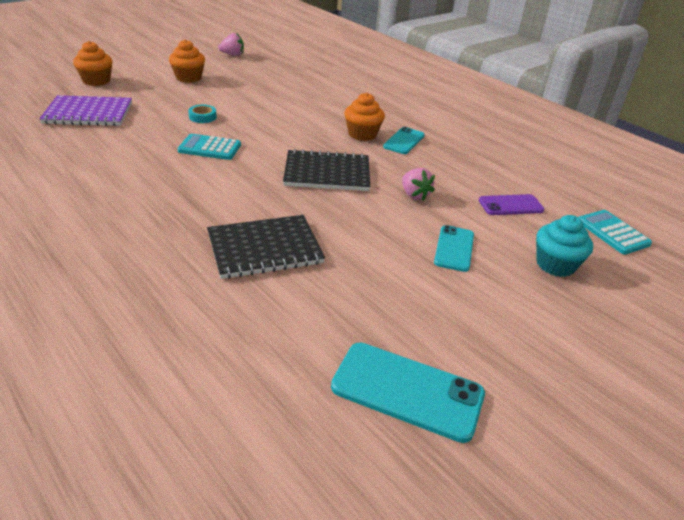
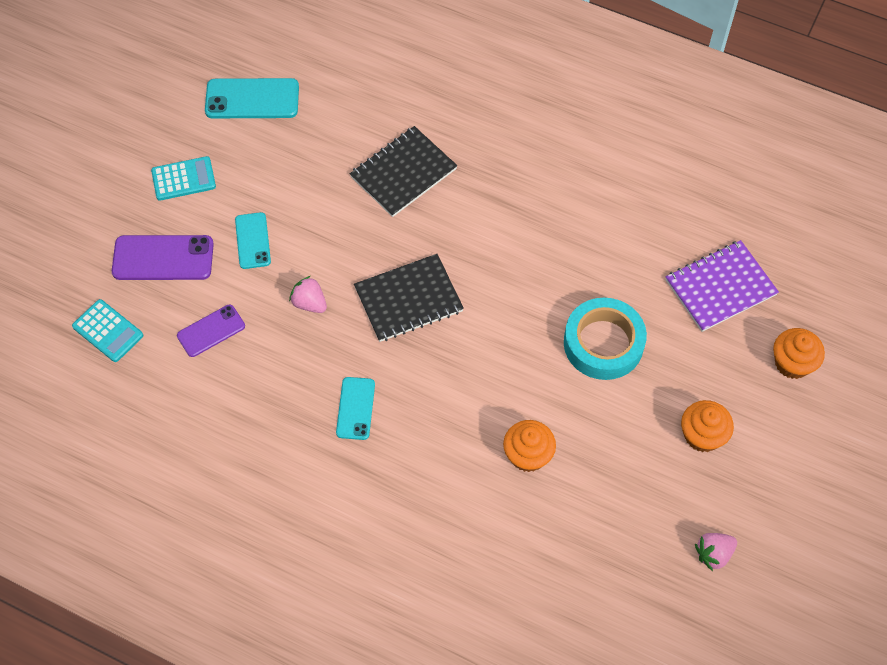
camera: 160 degrees right, 25 degrees up
turquoise calculator [177,134,241,160] -> turquoise calculator moved to [151,156,216,201]
turquoise tape [188,105,217,123] -> turquoise tape [564,298,647,380], size x2.35
orange cupcake [344,93,385,141] -> orange cupcake moved to [503,420,556,472]
turquoise cupcake [536,215,593,277] -> purple phone [112,235,214,280]

